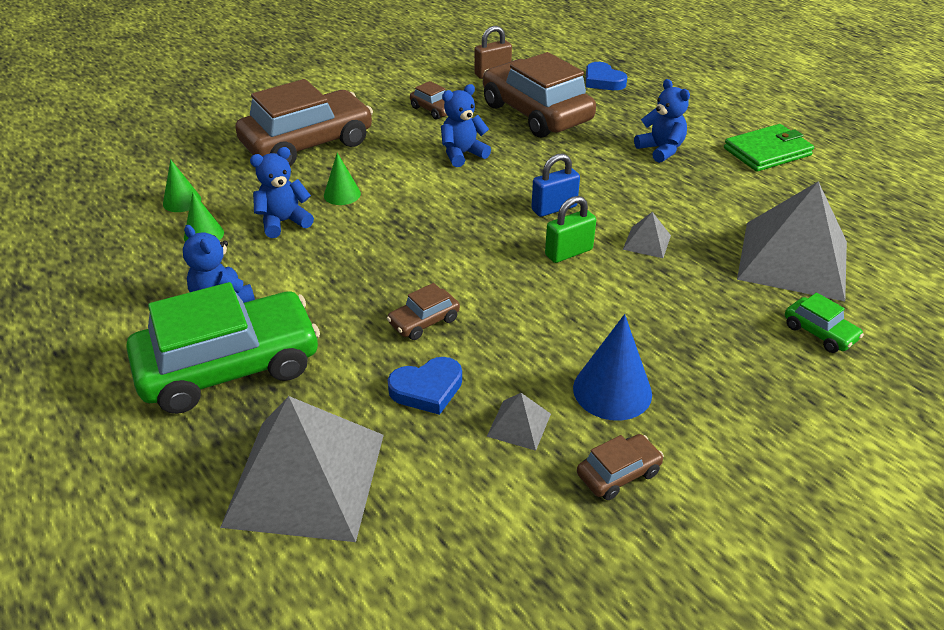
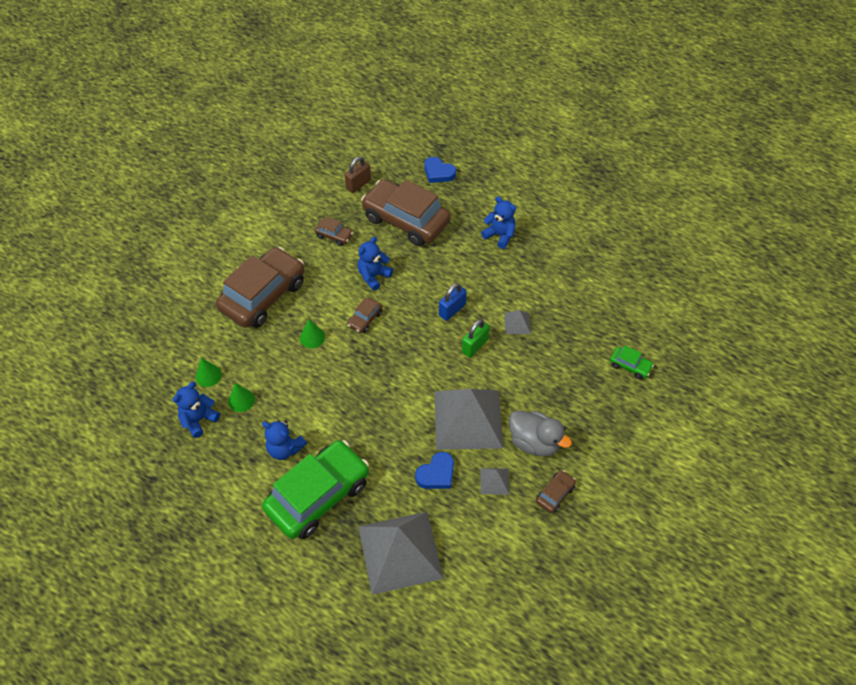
camera: 20 degrees left, 15 degrees up
blue teddy bear [250,147,314,238] -> blue teddy bear moved to [173,382,220,438]
brown car [387,283,460,340] -> brown car moved to [347,298,383,333]
blue cone [573,314,652,421] -> grey duck [509,411,572,457]
green wallet [724,124,814,172] -> none
grey pyramid [737,181,847,301] -> grey pyramid moved to [435,389,503,450]

